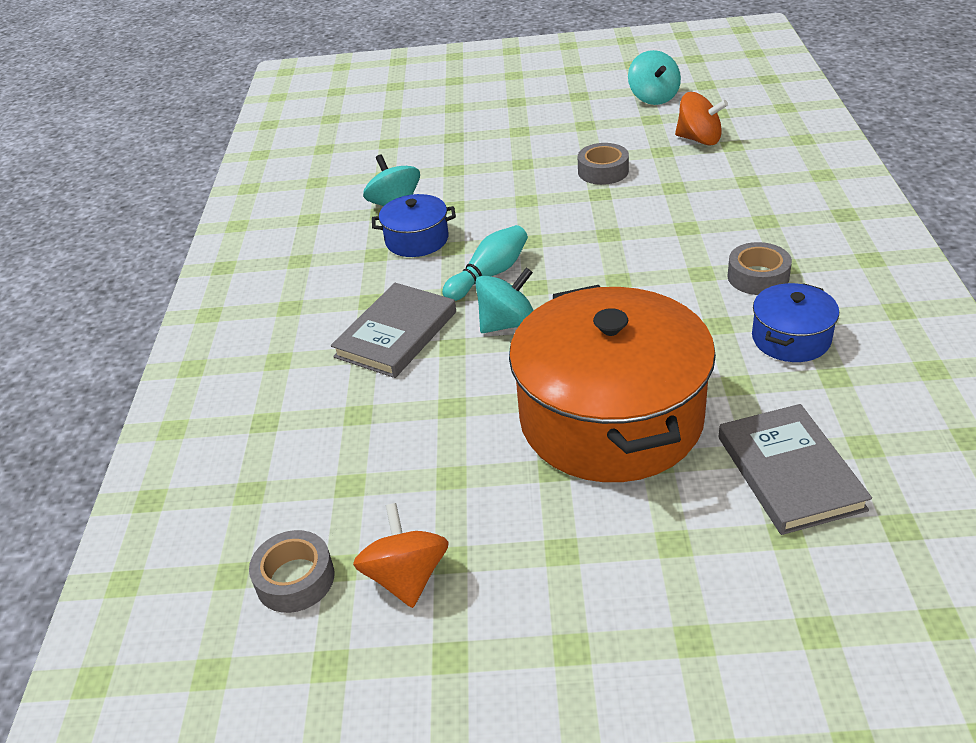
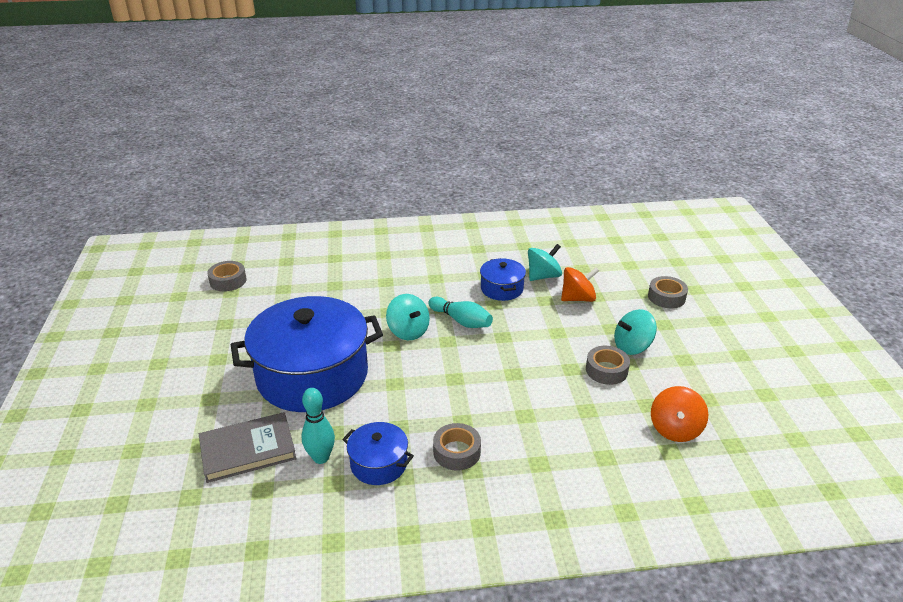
camera: 80 degrees right, 5 degrees down
grey book [331,283,456,378] -> none
orange spinning top [353,503,449,608] -> orange spinning top moved to [561,267,599,302]
orange pot [509,285,716,482] -> blue pot [231,296,383,412]
turquoise spinning top [628,50,681,105] -> turquoise spinning top moved to [614,309,657,355]
none -> turquoise bowling pin [301,388,335,464]
none -> grey tape [648,276,688,308]

